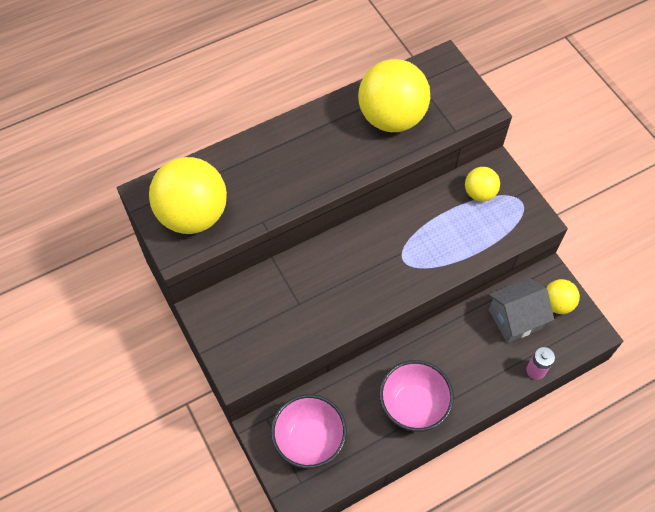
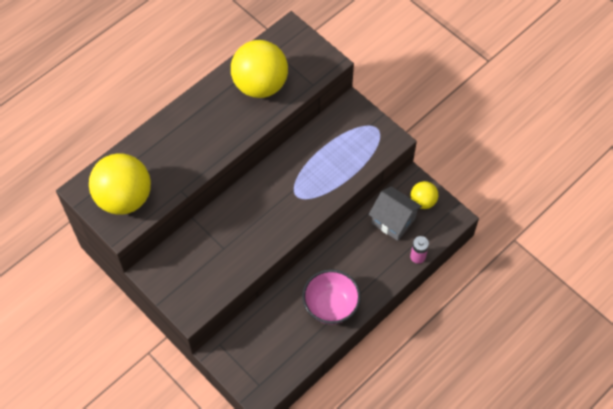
camera: 15 degrees left, 0 degrees up
pink bowl [271,394,347,469] -> none
yellow ball [465,167,500,202] -> none
grey house [489,278,554,343] -> grey house turned 75 degrees clockwise [369,186,422,241]

